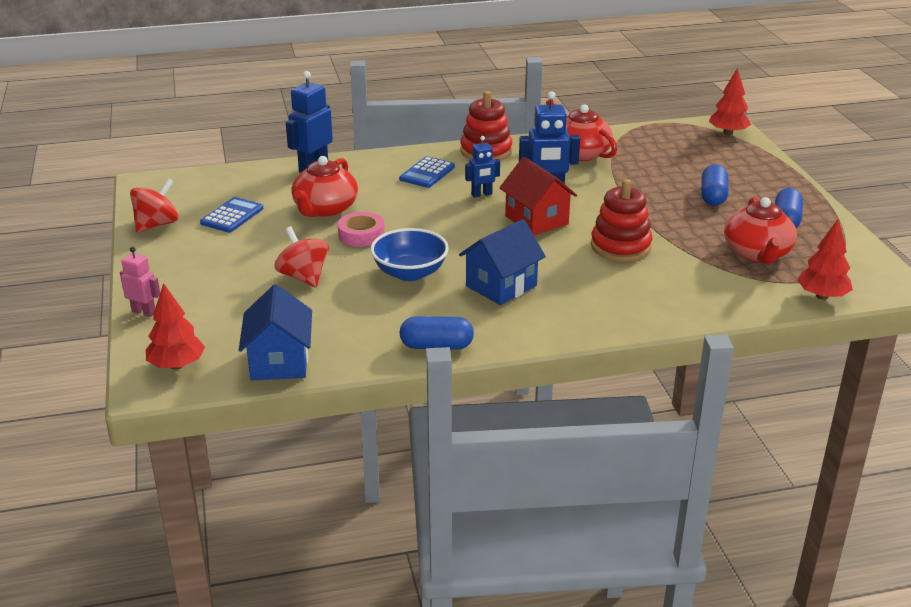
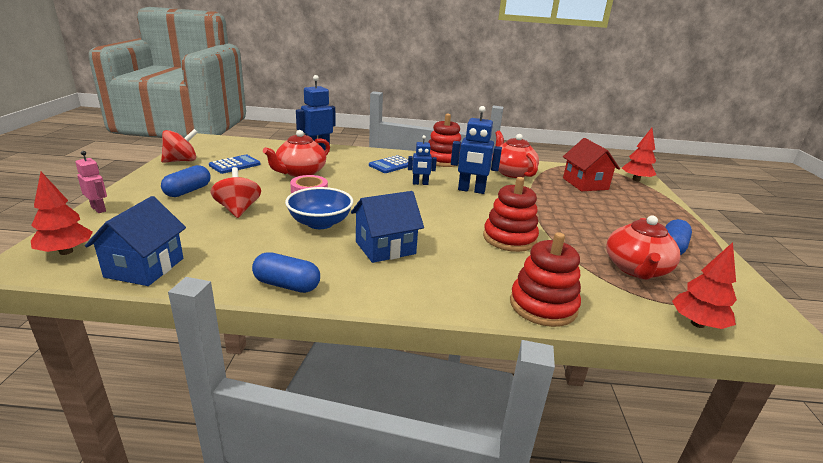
camera: 15 degrees right, 5 degrees down
red house [499,157,577,235] -> red house moved to [563,138,620,191]
blue capsule [701,164,729,206] -> blue capsule moved to [161,165,210,197]
none -> red stacking toy [510,232,581,327]

